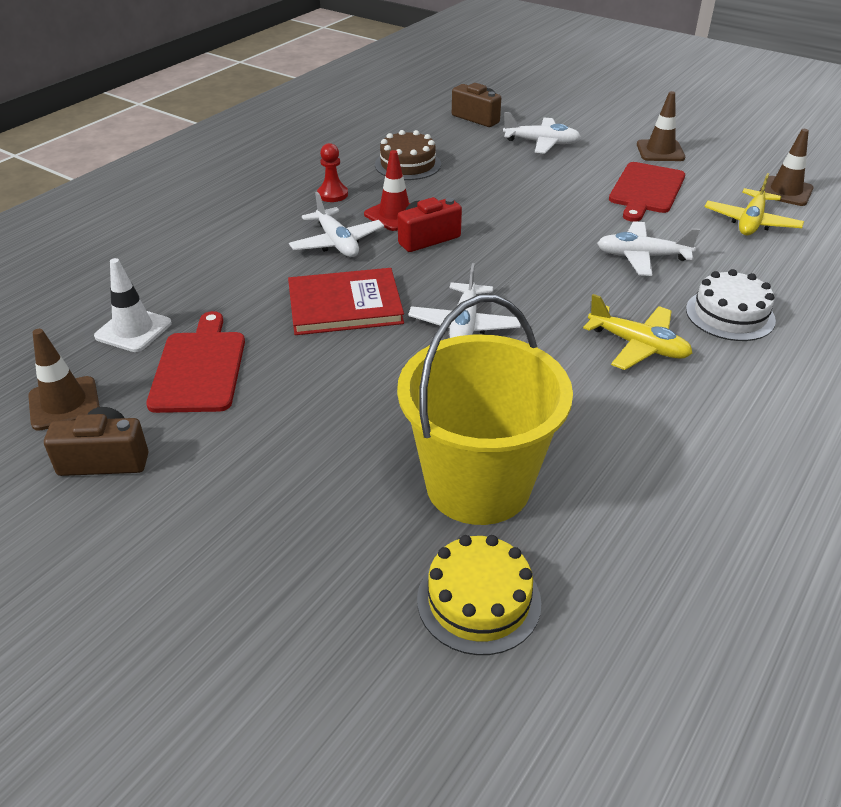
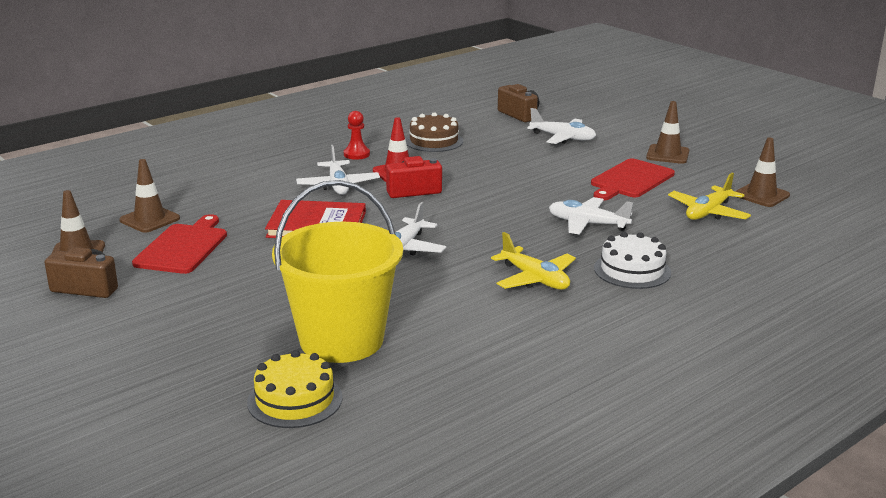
camera: 15 degrees right, 15 degrees down
white traffic cone [94,258,172,352] -> brown traffic cone [119,159,180,233]

